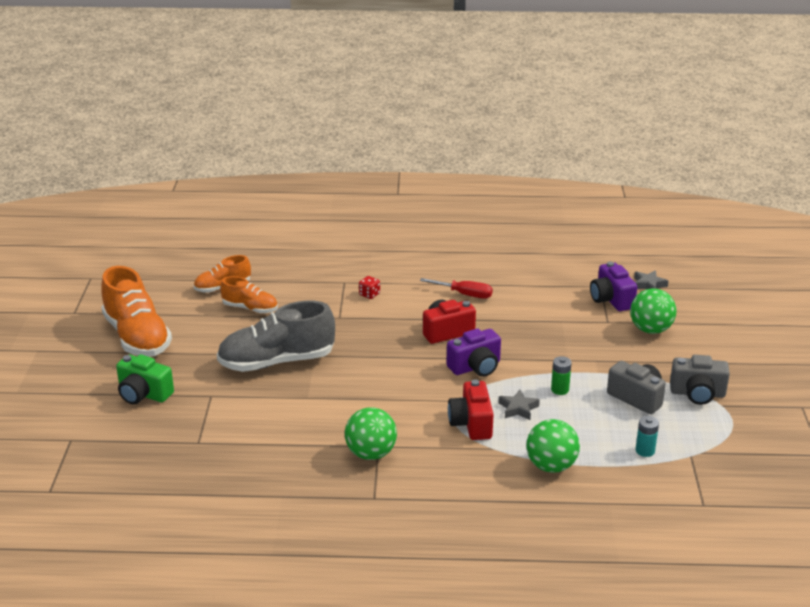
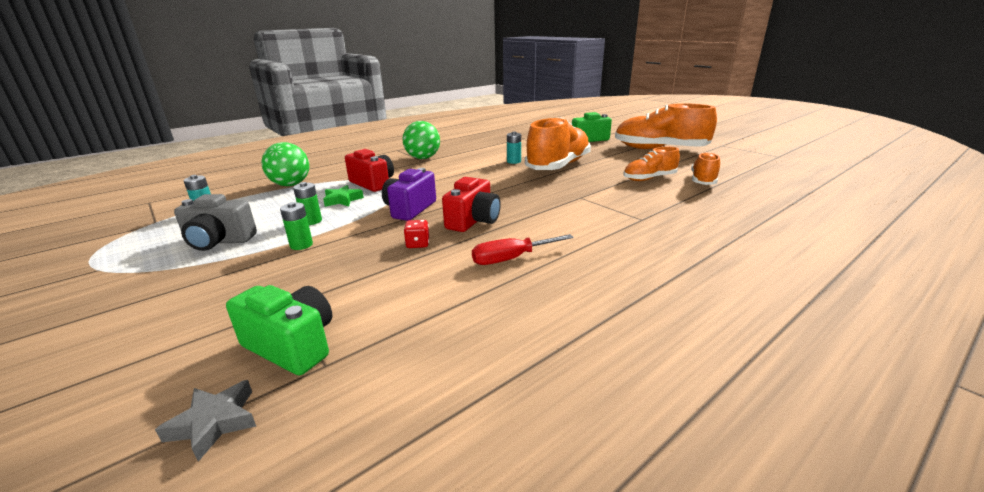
camera: 140 degrees right, 5 degrees down
grey shoe [217,301,335,372] -> orange shoe [525,117,591,170]
red dice [359,276,380,299] -> red dice moved to [404,220,429,248]
grey star [498,390,540,420] -> green star [323,185,364,207]
purple camera [590,261,637,311] -> green camera [226,285,332,375]
green ball [630,288,677,334] -> none
grey camera [670,355,730,405] -> none
none -> green battery [280,202,313,250]
none -> turquoise battery [507,132,521,164]

